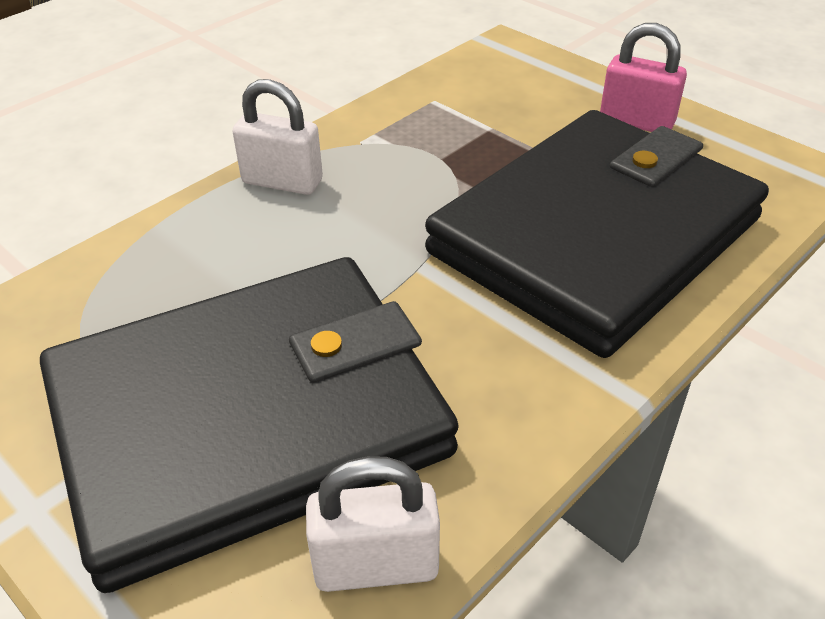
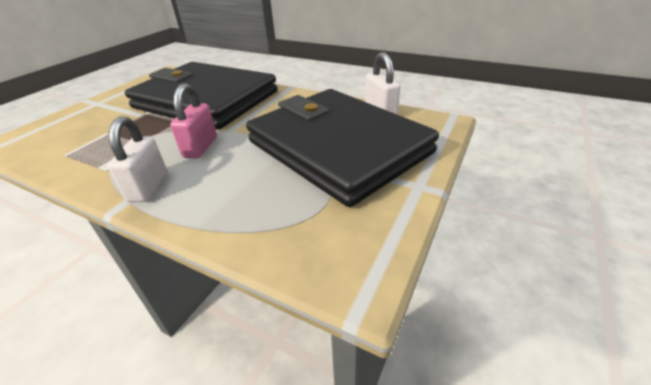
camera: 105 degrees left, 5 degrees down
pink padlock [600,23,687,132] -> pink padlock moved to [170,83,217,159]

